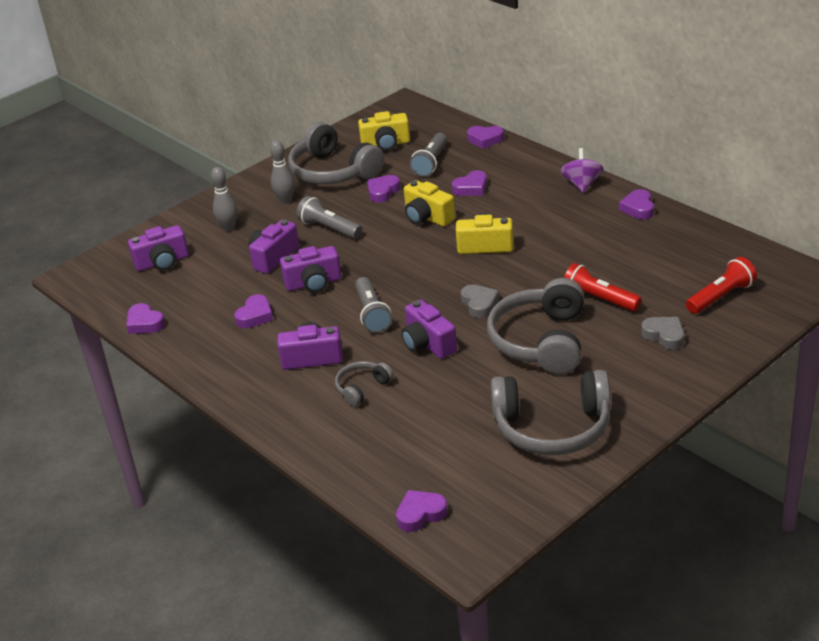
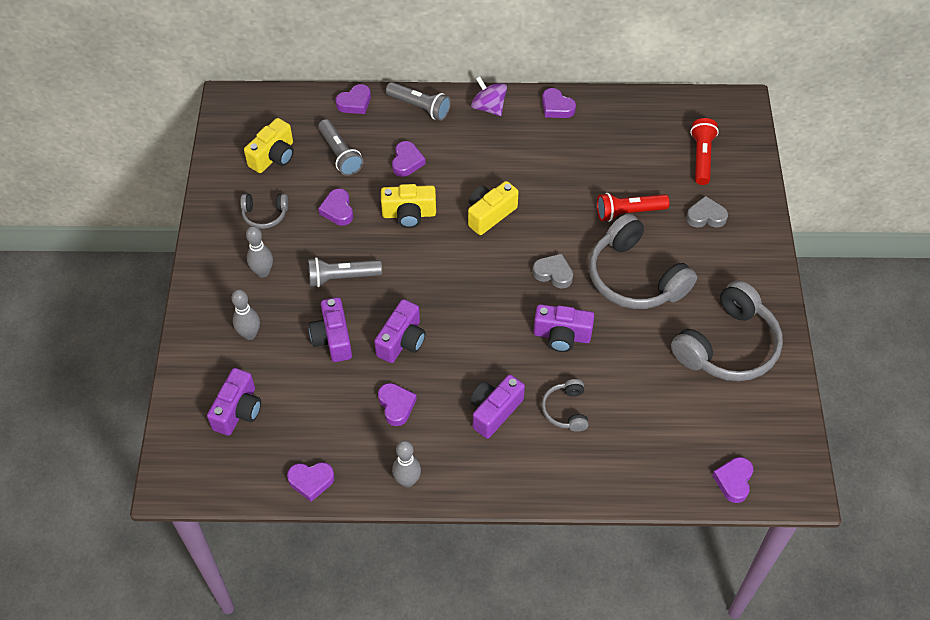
camera: 50 degrees left, 20 degrees up
grey headphones [288,122,384,184] -> grey headphones [240,194,288,229], size x0.48
grey flashlight [355,277,392,333] -> grey flashlight moved to [386,82,451,121]
none -> grey bowling pin [392,441,421,488]

